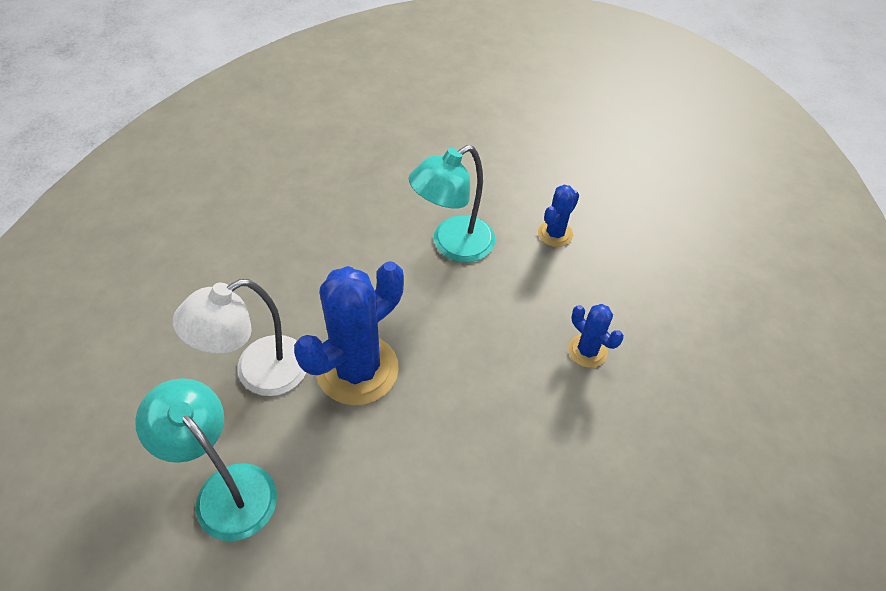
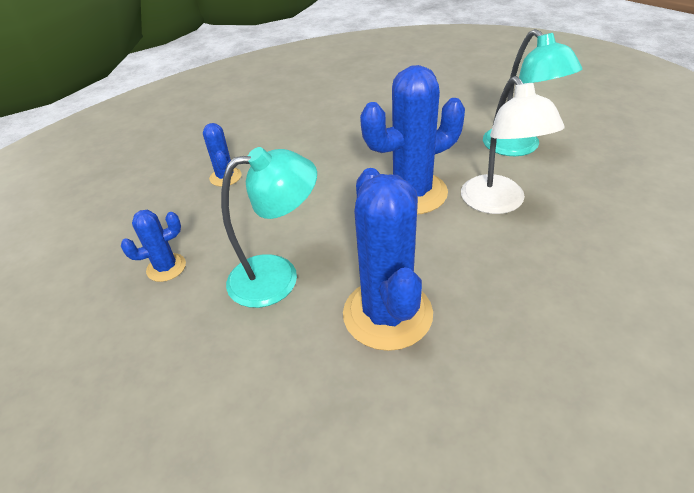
camera: 155 degrees left, 10 degrees down
white lamp [173,279,307,396] -> white lamp turned 90 degrees clockwise [461,76,565,214]
none -> blue cactus [343,168,433,351]

